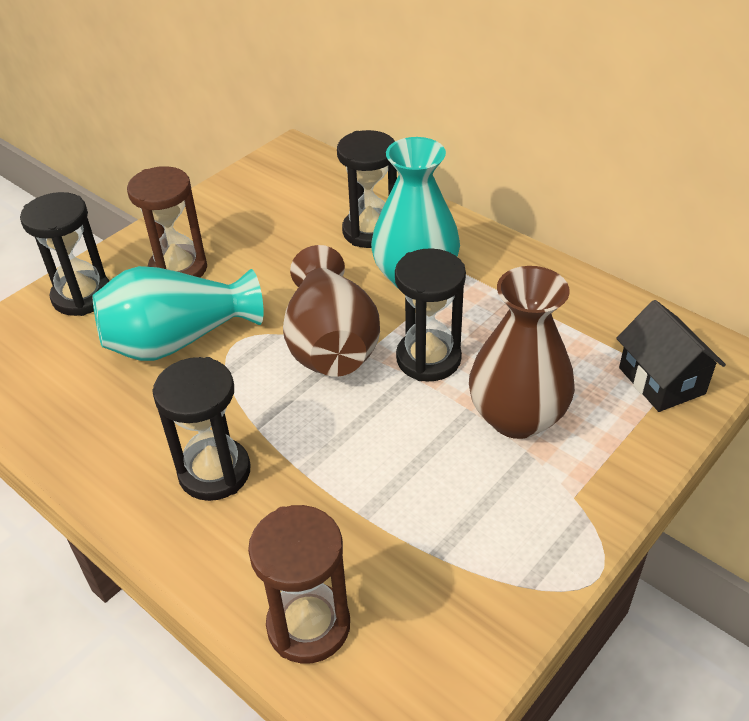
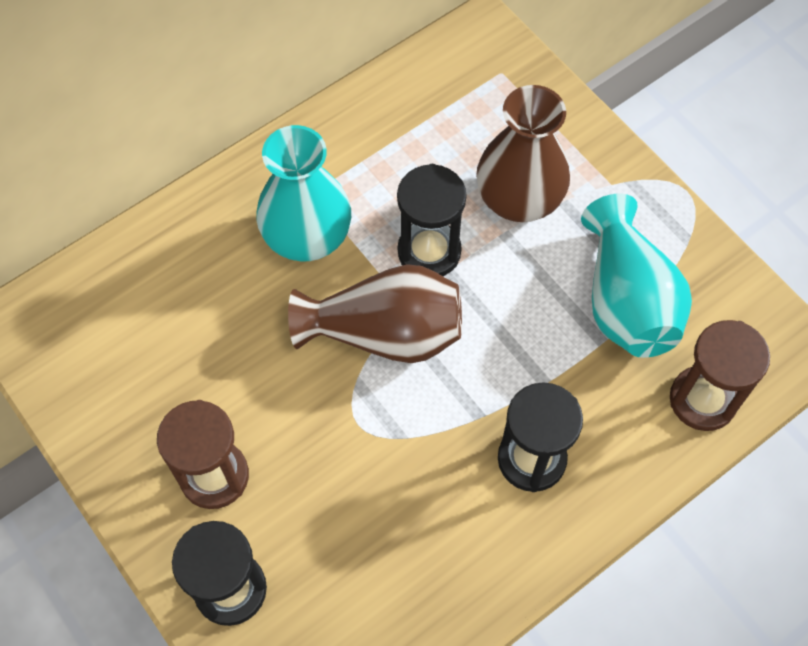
camera: 80 degrees left, 20 degrees up
turquoise vase [93,266,264,361] -> turquoise vase moved to [581,194,692,358]
black hourglass [337,130,397,248] -> none
black house [616,300,726,412] -> none

